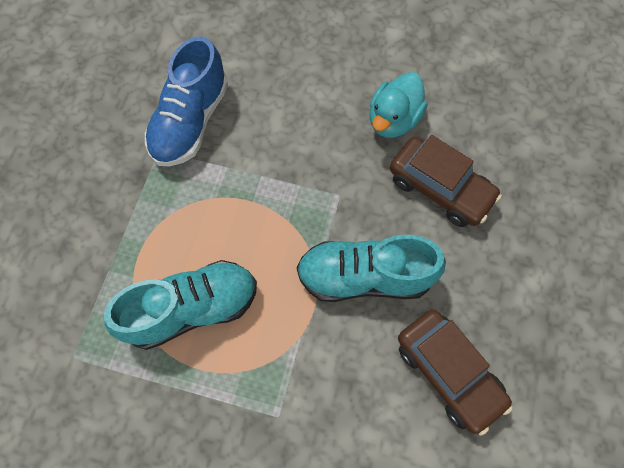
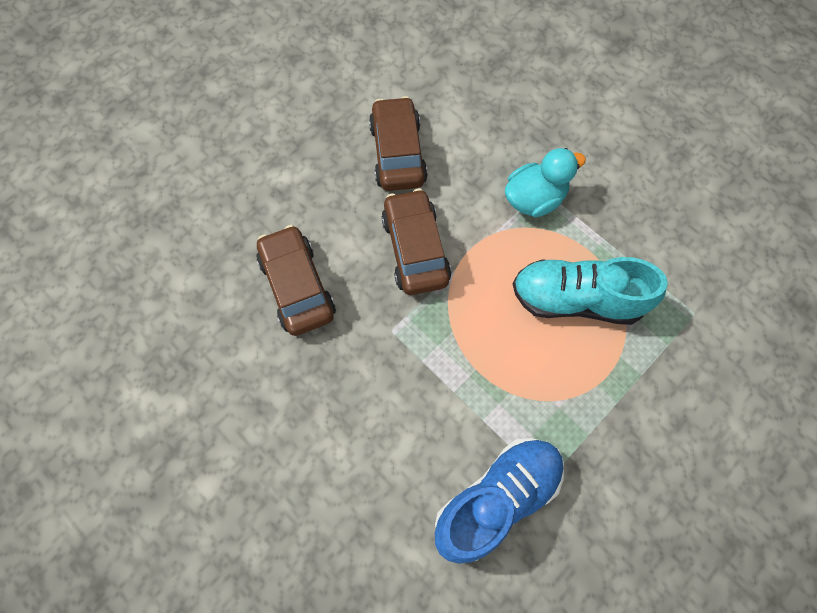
camera: 150 degrees left, 0 degrees up
turquoise shoe [297,235,446,302] -> brown car [381,189,451,295]
turquoise duck [370,72,427,138] -> turquoise duck moved to [505,148,586,217]

